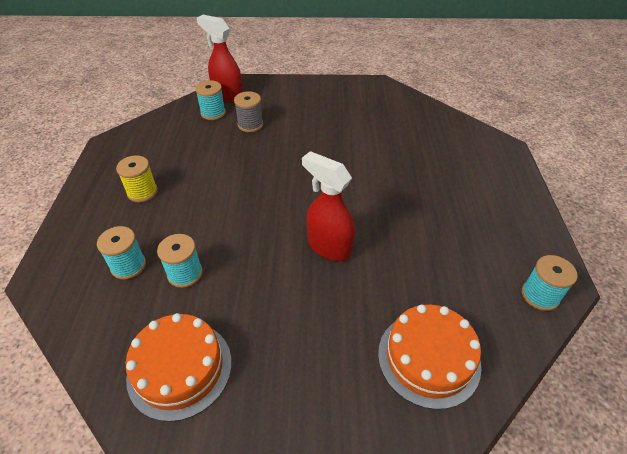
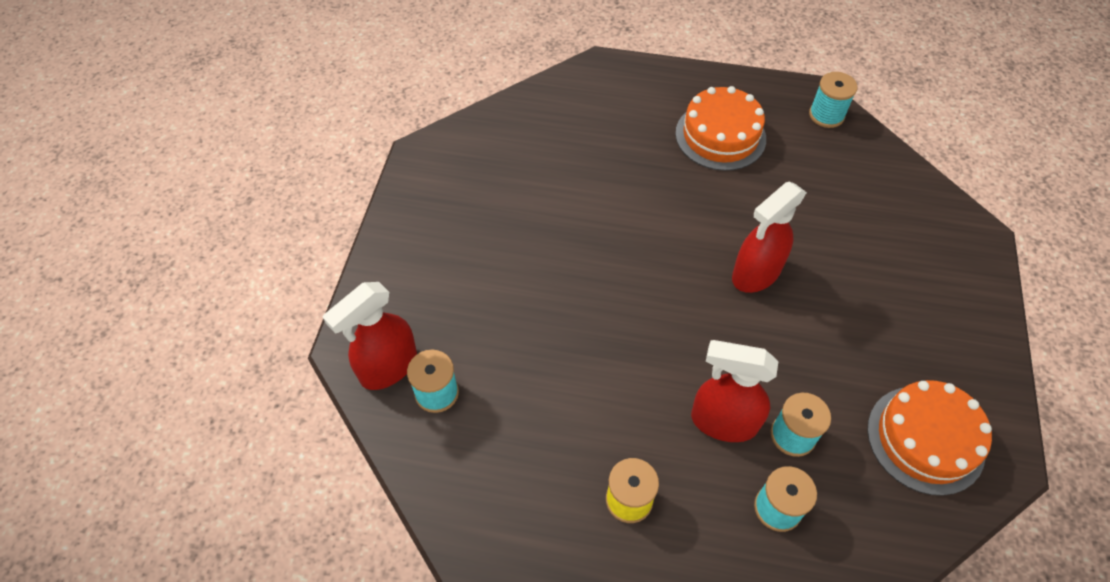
camera: 80 degrees left, 10 degrees up
grey spool [234,91,263,132] -> none
orange cake [378,304,481,410] -> orange cake moved to [675,86,766,171]
none -> red spray bottle [691,340,779,442]

